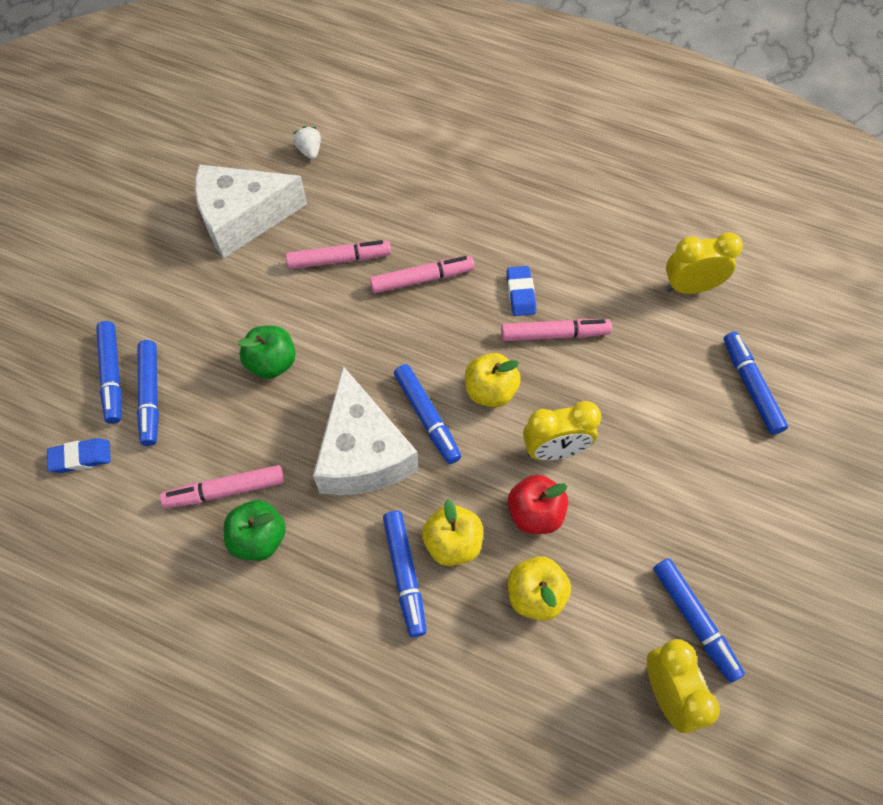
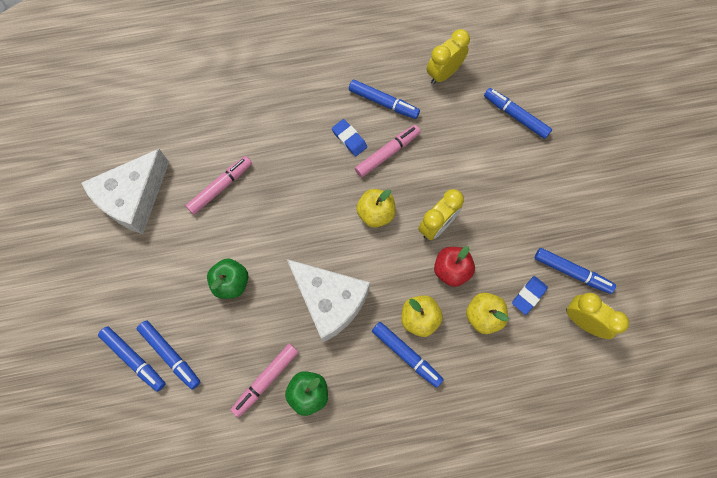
camera: 35 degrees left, 10 degrees up
blue eraser [47,438,111,473] -> blue eraser moved to [512,276,548,315]
white strawberry [293,126,321,160] -> none
pink marker [370,256,474,293] -> none
blue marker [394,364,461,464] -> blue marker moved to [349,80,420,119]

